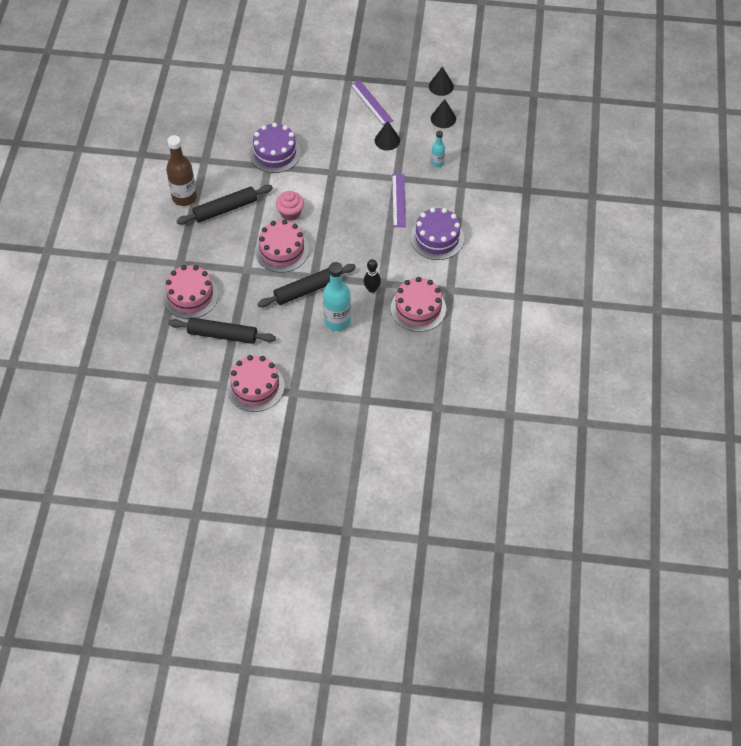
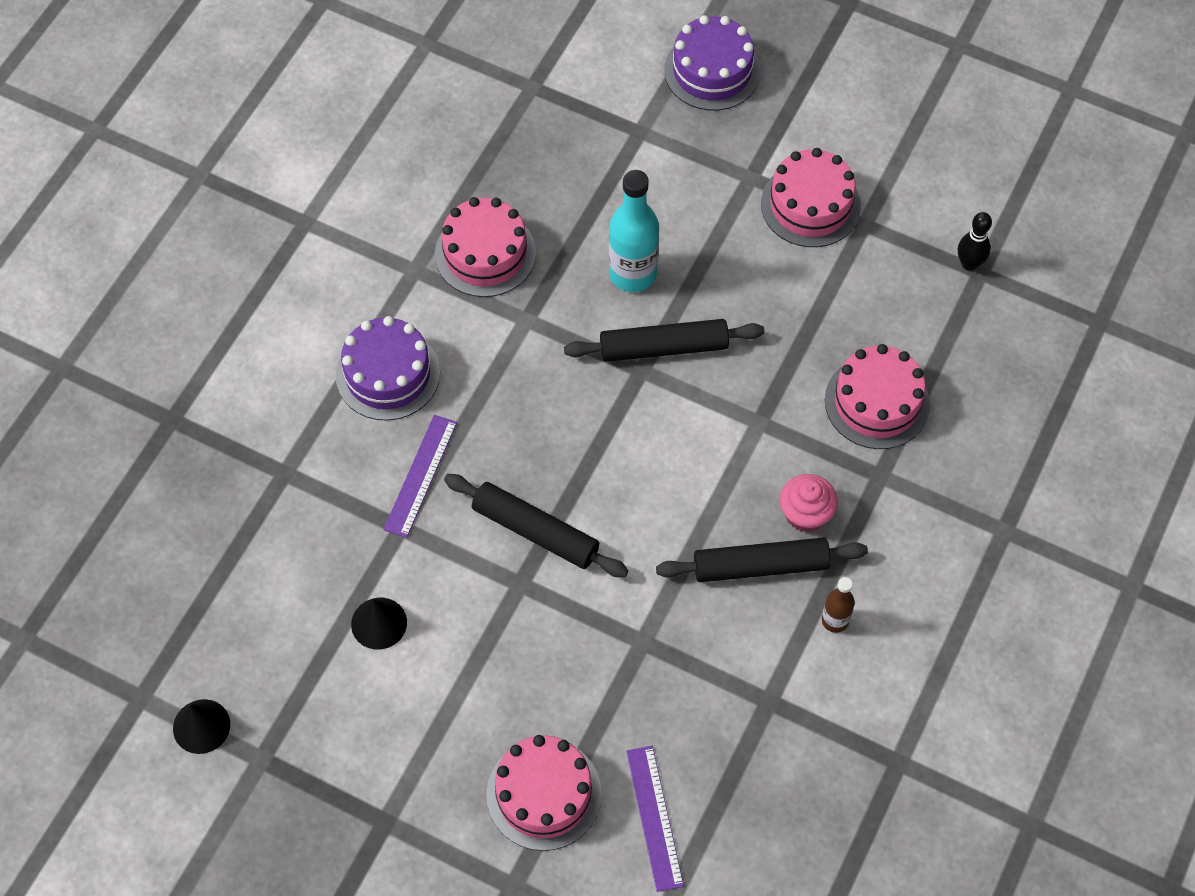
camera: 160 degrees left, 5 degrees up
brown bottle [166,135,197,206] -> brown bottle [822,577,855,633], size x0.53
black rolling pin [168,317,276,344] -> black rolling pin moved to [444,474,628,578]
purple cake [249,123,301,173] -> purple cake moved to [664,15,761,111]
pink cake [255,219,309,273] -> pink cake moved to [486,735,602,851]
pink cupcake [276,191,304,221] -> pink cupcake moved to [780,474,838,532]
purple ruler [350,80,393,126] -> purple ruler moved to [626,746,684,892]
black bowling pin [364,259,381,293] -> black bowling pin moved to [958,212,992,271]
black cone [431,99,456,128] -> none
turquoise bottle [431,131,445,167] -> none

